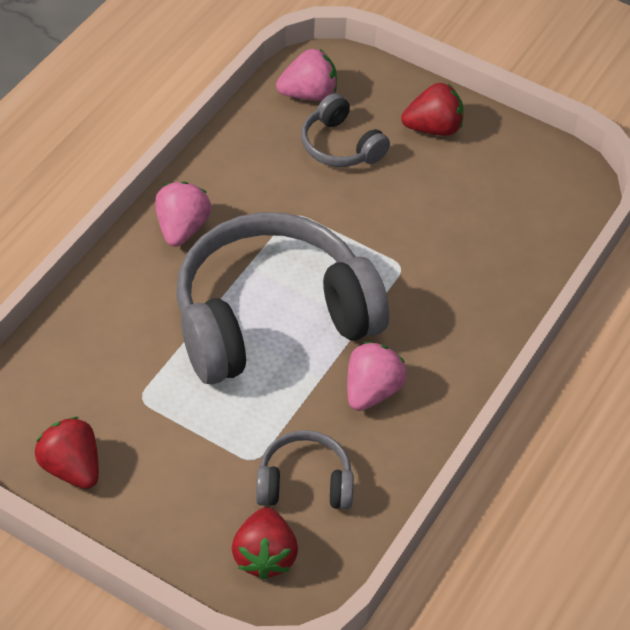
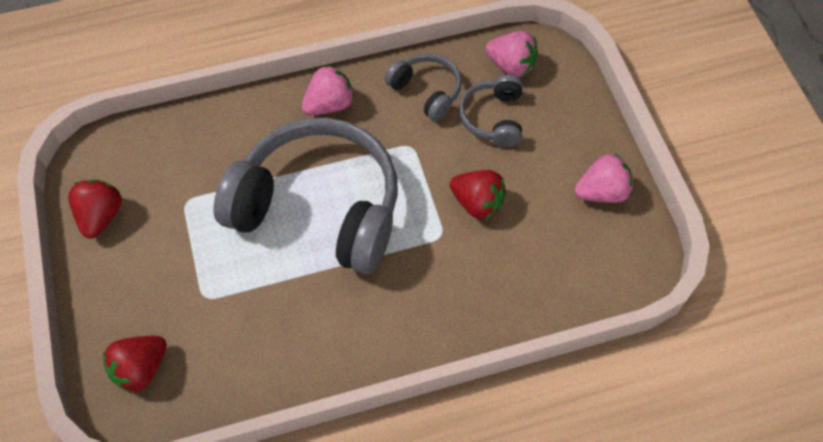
camera: 45 degrees right, 10 degrees up
grey headphones [256,430,354,510] -> grey headphones moved to [385,53,462,121]
pink strawberry [347,342,407,411] -> pink strawberry moved to [575,154,633,203]
red strawberry [401,83,463,136] -> red strawberry moved to [450,170,506,219]

